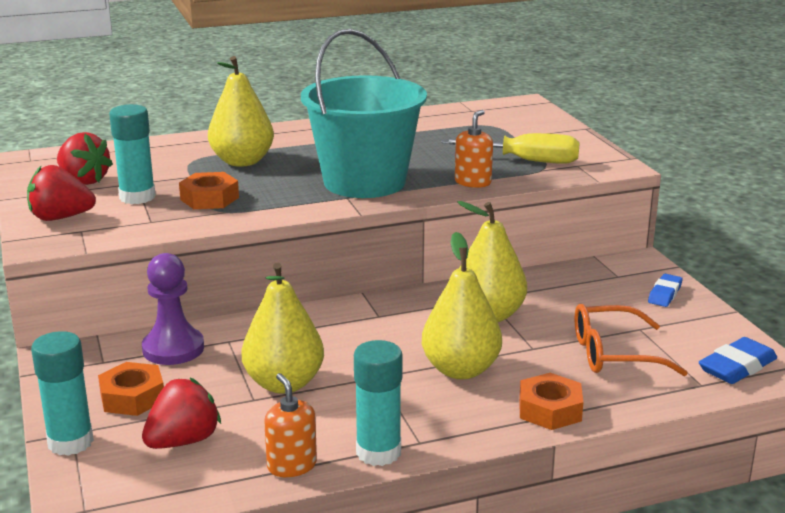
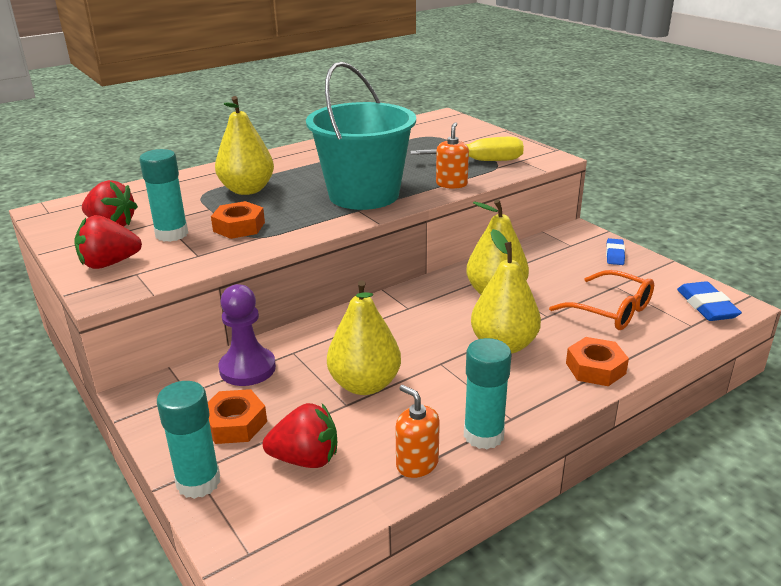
camera: 15 degrees left, 5 degrees up
red strawberry [142,378,221,449] -> red strawberry turned 60 degrees clockwise [263,403,337,468]
orange glasses [575,304,688,376] -> orange glasses turned 120 degrees counterclockwise [549,270,654,330]
blue eraser [699,337,777,384] -> blue eraser turned 45 degrees counterclockwise [677,281,742,321]

